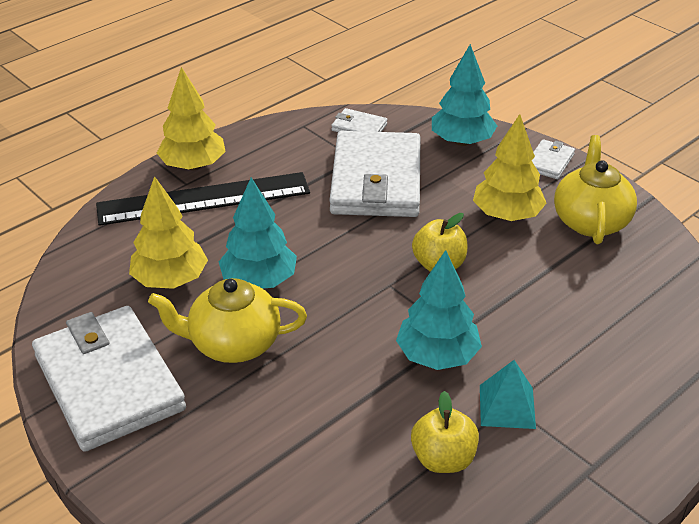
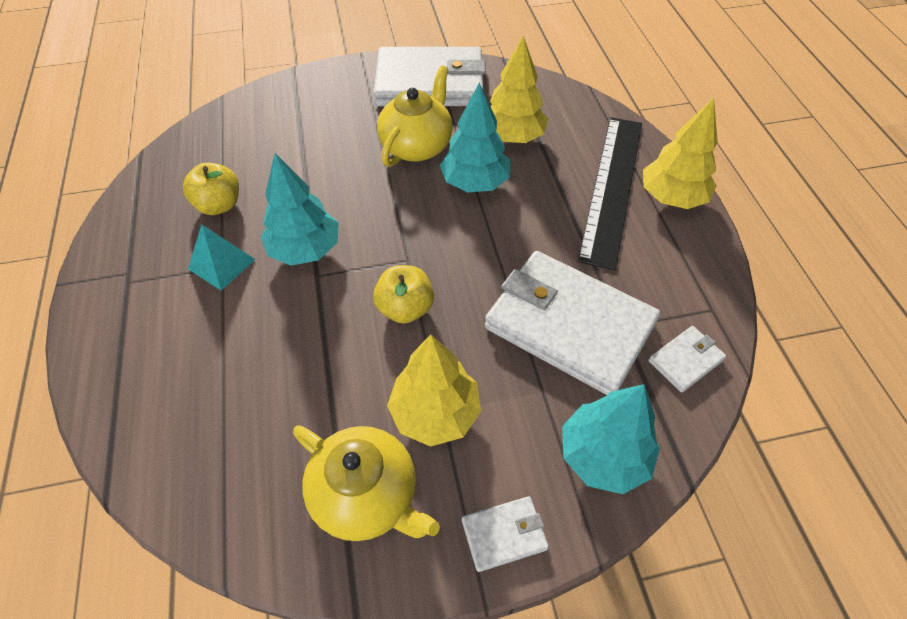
camera: 120 degrees right, 15 degrees up
white wallet [531,139,575,179] -> white wallet turned 75 degrees counterclockwise [462,496,549,572]

